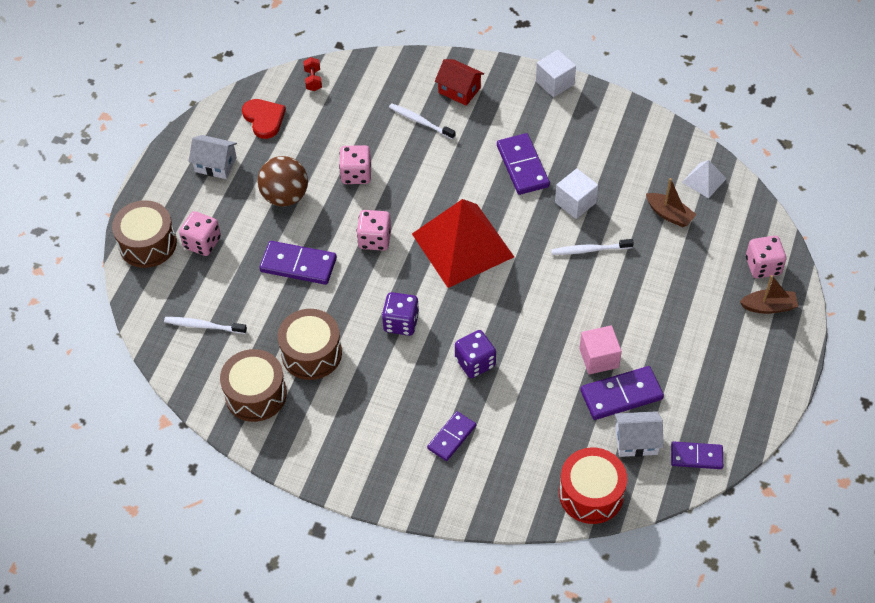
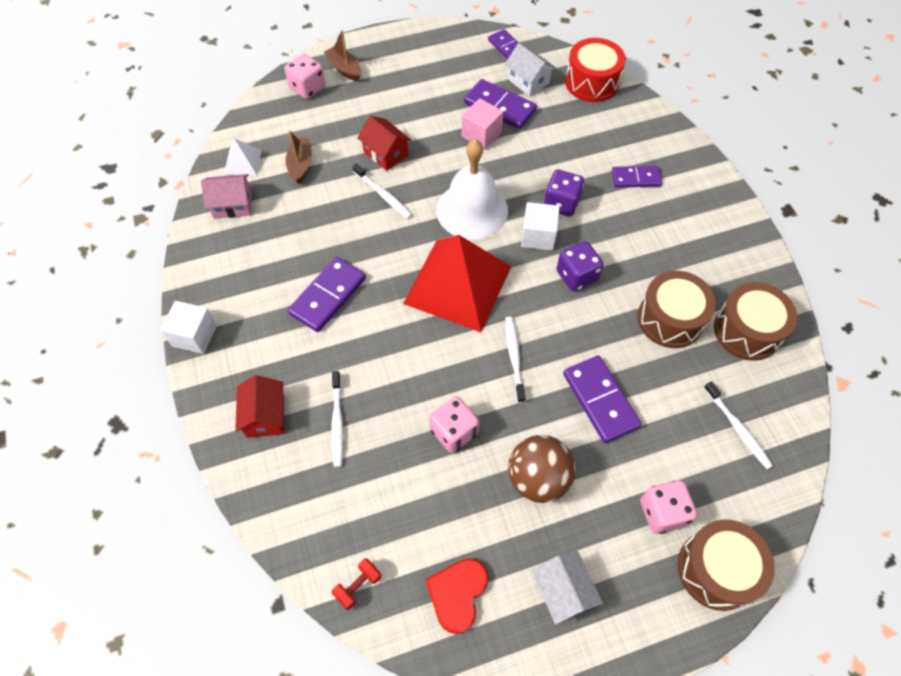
camera: 130 degrees left, 5 degrees up
pink dice [356,210,391,251] -> white toothbrush [505,317,525,403]
white cube [555,169,598,219] -> white cube moved to [521,202,560,251]
none -> pink house [201,174,252,219]
none -> red house [357,116,411,171]
none -> white bell [436,139,508,240]

